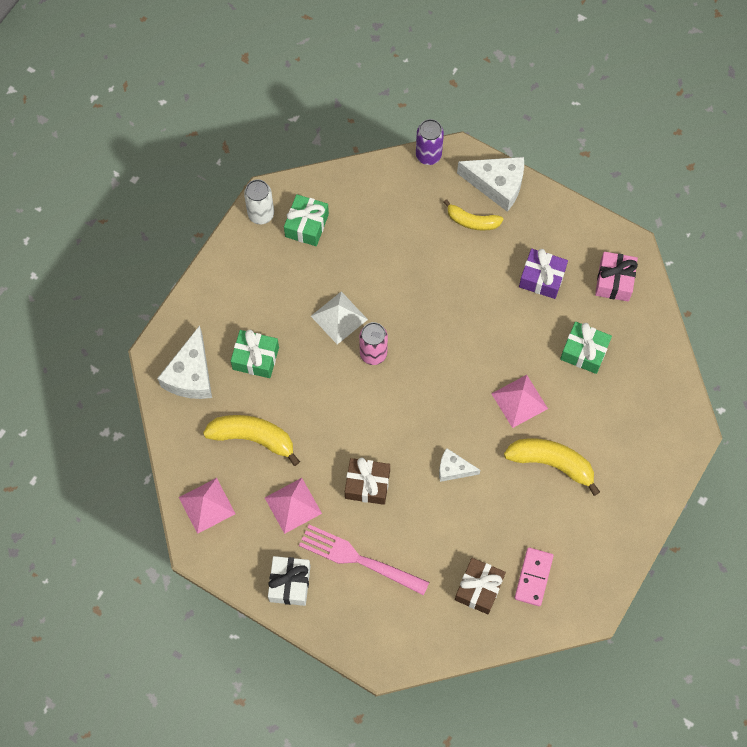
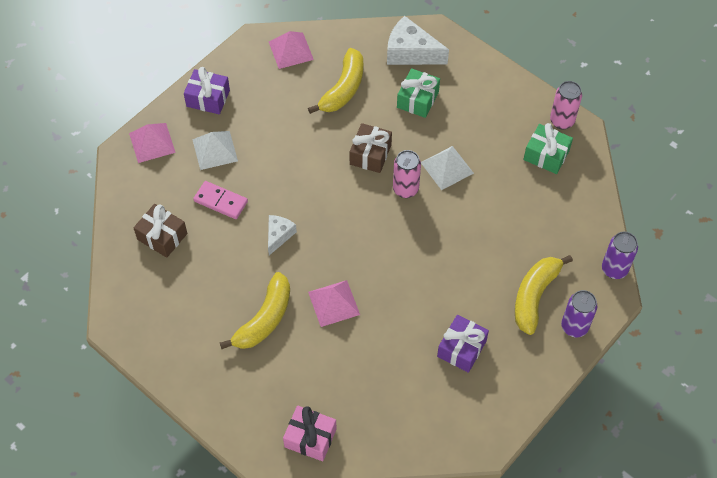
camera: 100 degrees right, 10 degrees down
white can [244,179,274,224] -> pink can [550,81,582,129]
pink pyramid [265,478,322,534] -> pink pyramid moved to [129,123,176,163]
white gift [268,556,311,606] -> purple gift [184,67,230,114]
pink fork [299,525,429,596] -> white pyramid [192,131,238,170]
brown gift [345,458,390,505] -> brown gift moved to [350,123,392,173]
yellow banana [444,199,503,231] -> yellow banana [515,255,573,335], size x1.53
white cheese [457,157,524,212] -> purple can [561,290,597,337]
pink domino [514,547,554,606] -> pink domino moved to [193,181,248,219]
green gift [560,322,612,374] -> none
pink gift [595,252,638,301] -> pink gift moved to [283,406,337,461]

